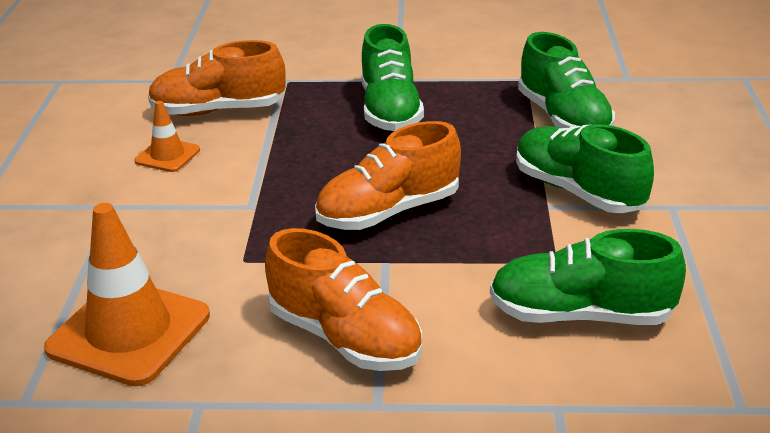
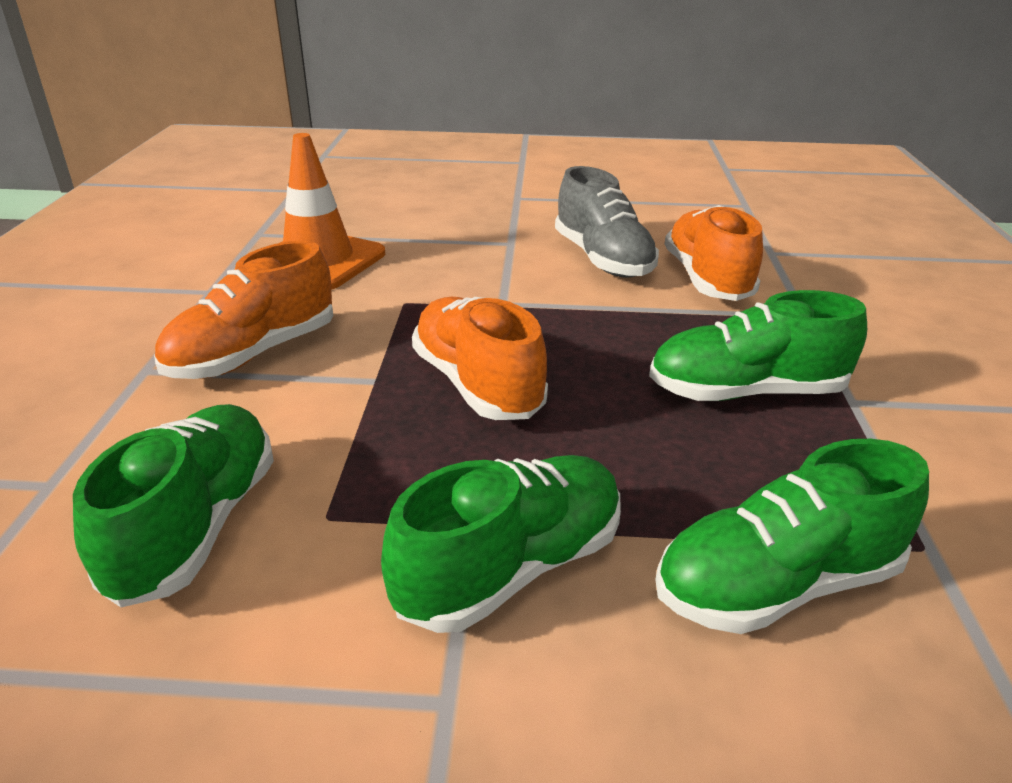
camera: 90 degrees right, 0 degrees up
orange traffic cone [135,101,200,172] -> grey shoe [555,166,659,278]

